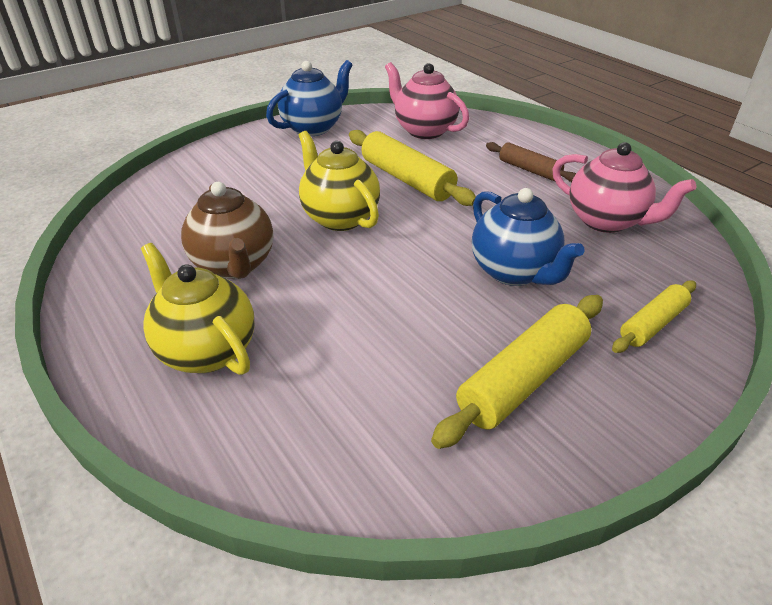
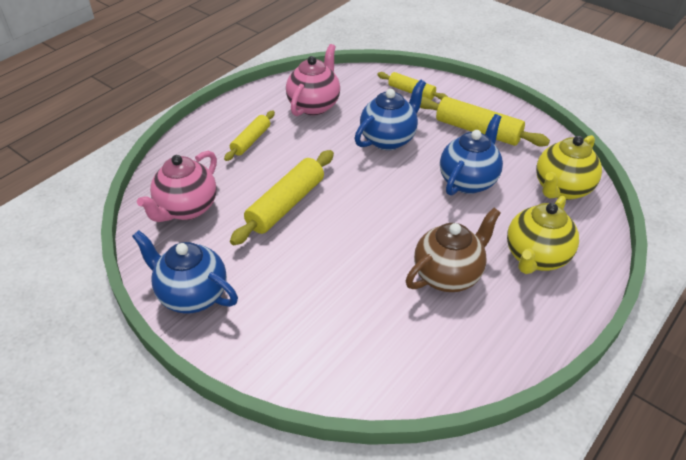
camera: 105 degrees left, 5 degrees up
yellow teapot [299,131,380,231] -> yellow teapot moved to [536,135,602,200]
brown rolling pin [486,142,576,182] -> yellow rolling pin [224,111,275,161]
none -> blue teapot [440,114,503,196]

